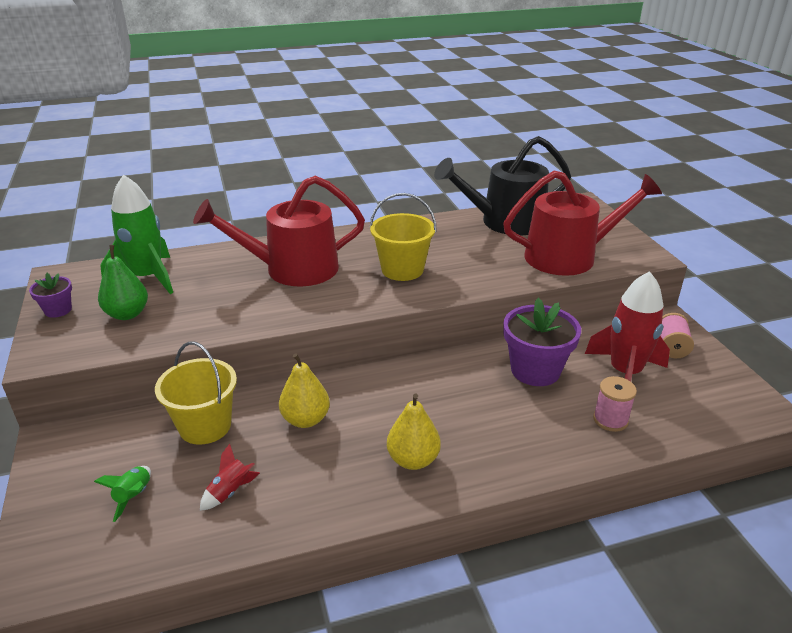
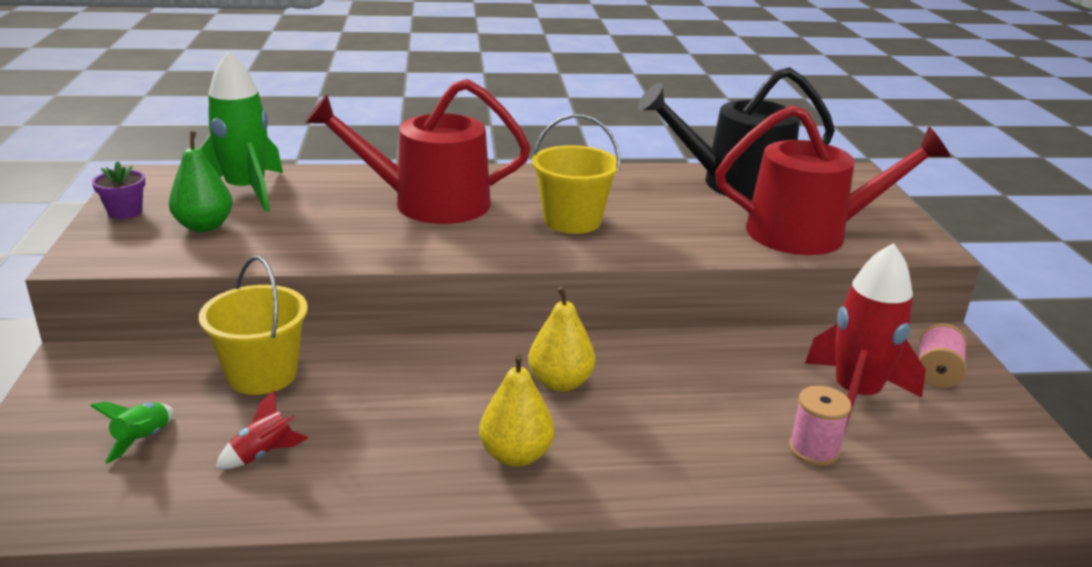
camera: 10 degrees right, 5 degrees down
yellow pear [279,353,330,428] -> yellow pear moved to [528,286,595,392]
purple flower pot [503,298,581,386] -> none

